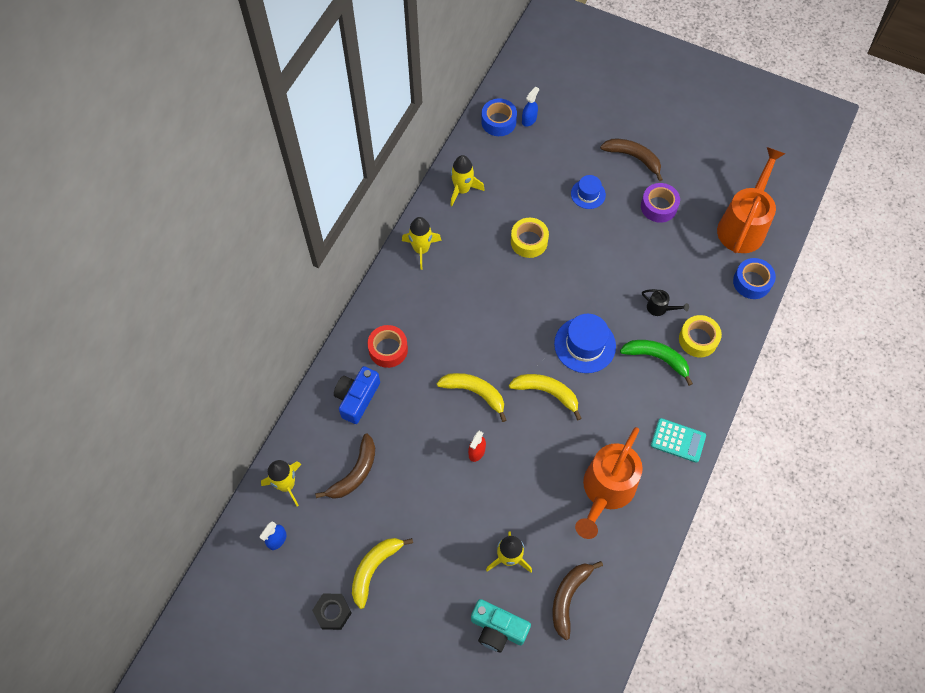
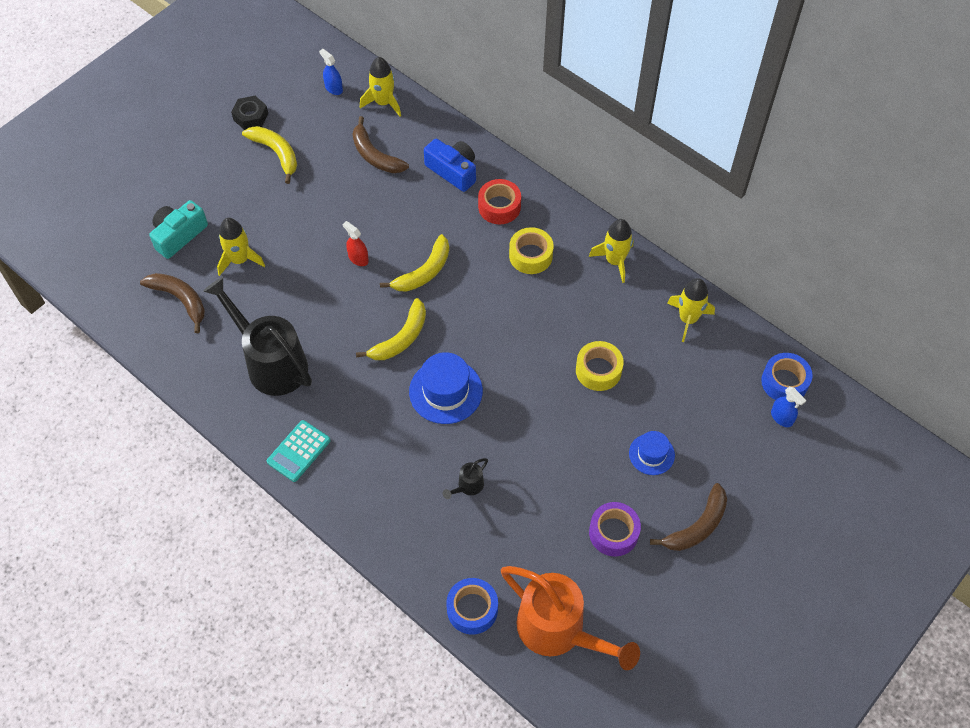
camera: 105 degrees right, 5 degrees down
orange watering can [575,427,643,539] -> black watering can [203,277,312,396]
green banana [620,340,693,386] -> none
yellow tape [679,315,722,357] -> yellow tape moved to [509,227,554,274]

